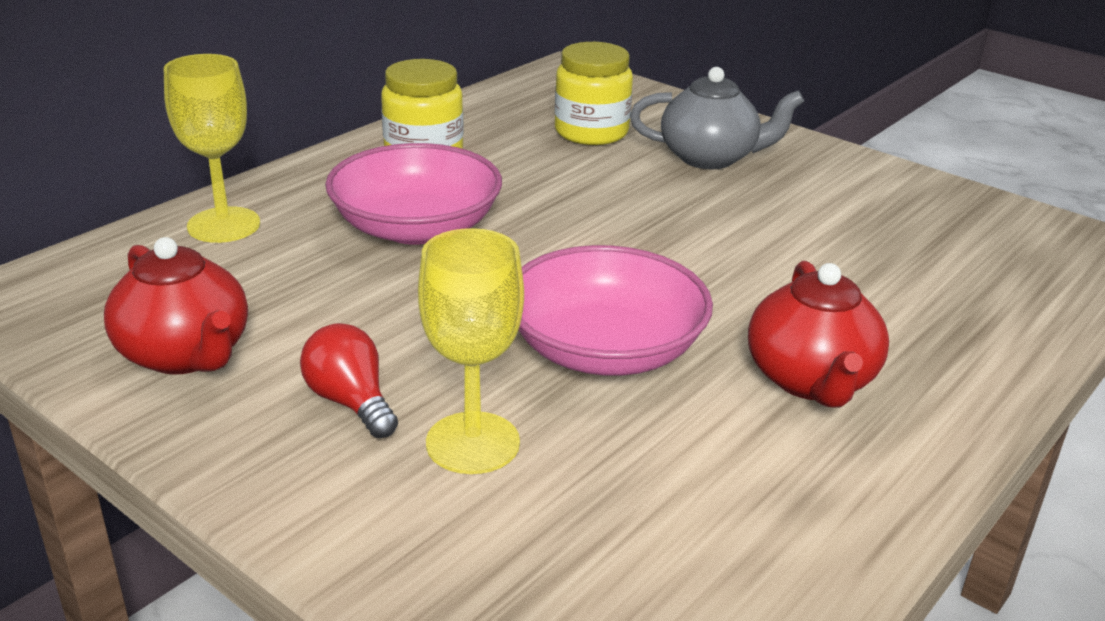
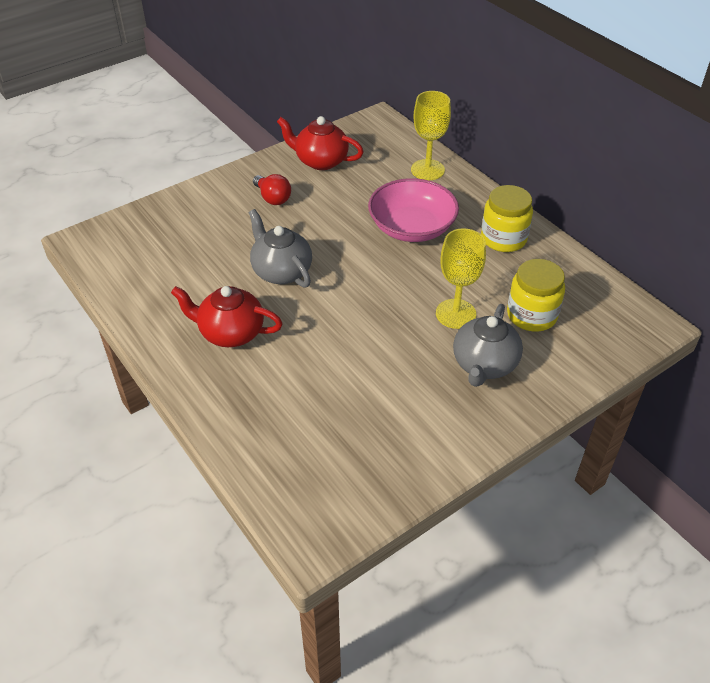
camera: 105 degrees right, 15 degrees up
red teapot [104,237,248,375] -> red teapot turned 45 degrees clockwise [277,116,364,170]
red light bulb [300,323,398,438] -> red light bulb turned 75 degrees clockwise [253,174,291,205]
yellow goblet [418,228,524,474] -> yellow goblet moved to [436,228,486,329]
pink bowl [519,245,713,376] -> grey teapot [249,209,312,288]

